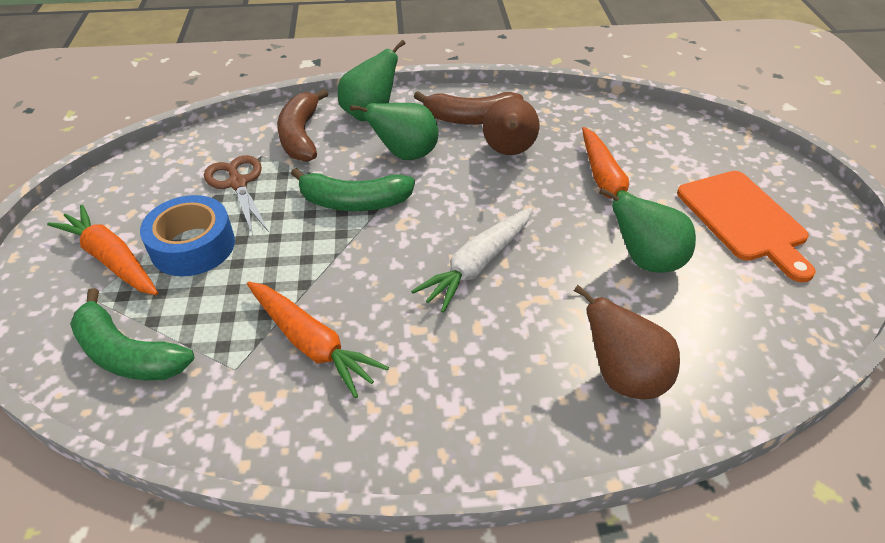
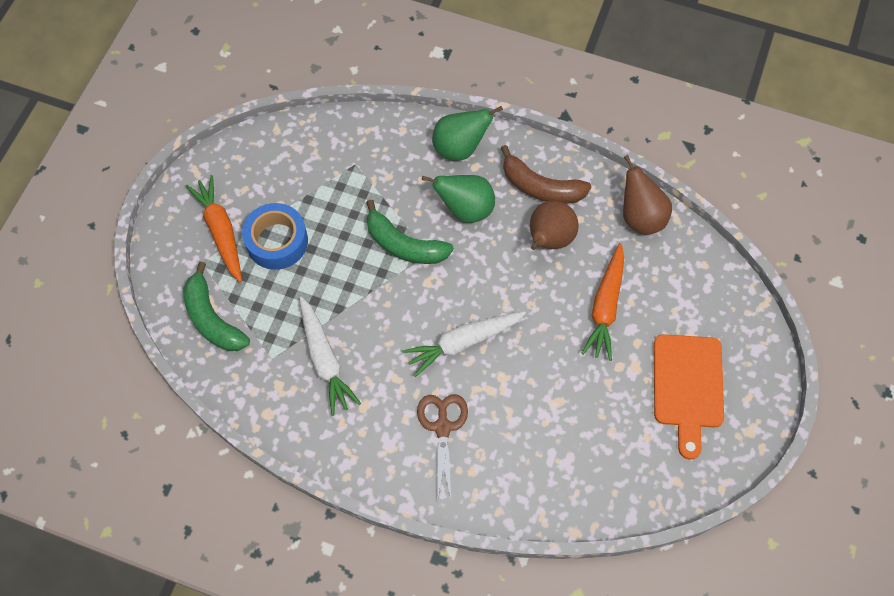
camera: 25 degrees right, 20 degrees up
brown scissors [204,155,269,236] -> brown scissors moved to [417,394,468,498]
orange carrot [247,282,389,398] -> white carrot [299,297,361,416]
brown banana [277,89,328,162] -> none
brown pear [574,285,680,399] -> brown pear moved to [623,155,672,235]
green pear [599,188,696,273] -> none

